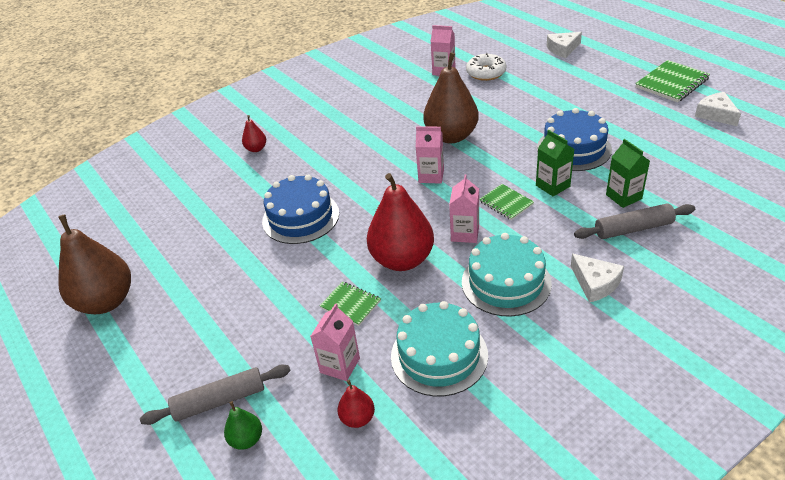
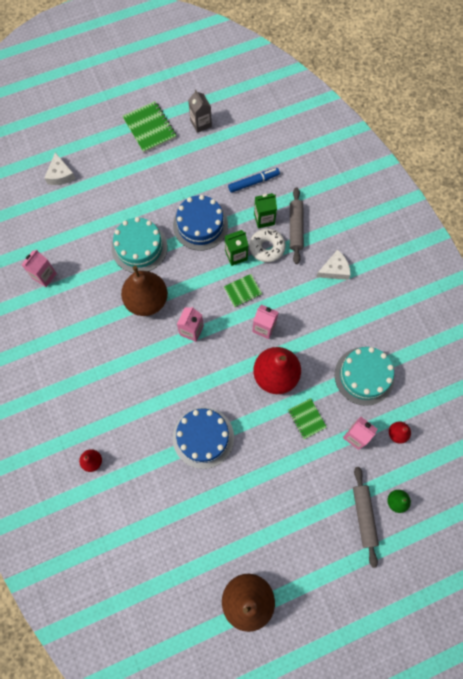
camera: 80 degrees left, 30 degrees up
green notebook [320,281,381,326] -> green notebook turned 75 degrees counterclockwise [288,398,327,439]
turquoise cake [462,233,552,317] -> turquoise cake moved to [112,217,167,273]
white donut [466,53,506,81] -> white donut moved to [249,228,286,262]
white cheese [695,92,741,126] -> grey carton [188,89,212,133]
none -> blue marker [228,168,280,193]

